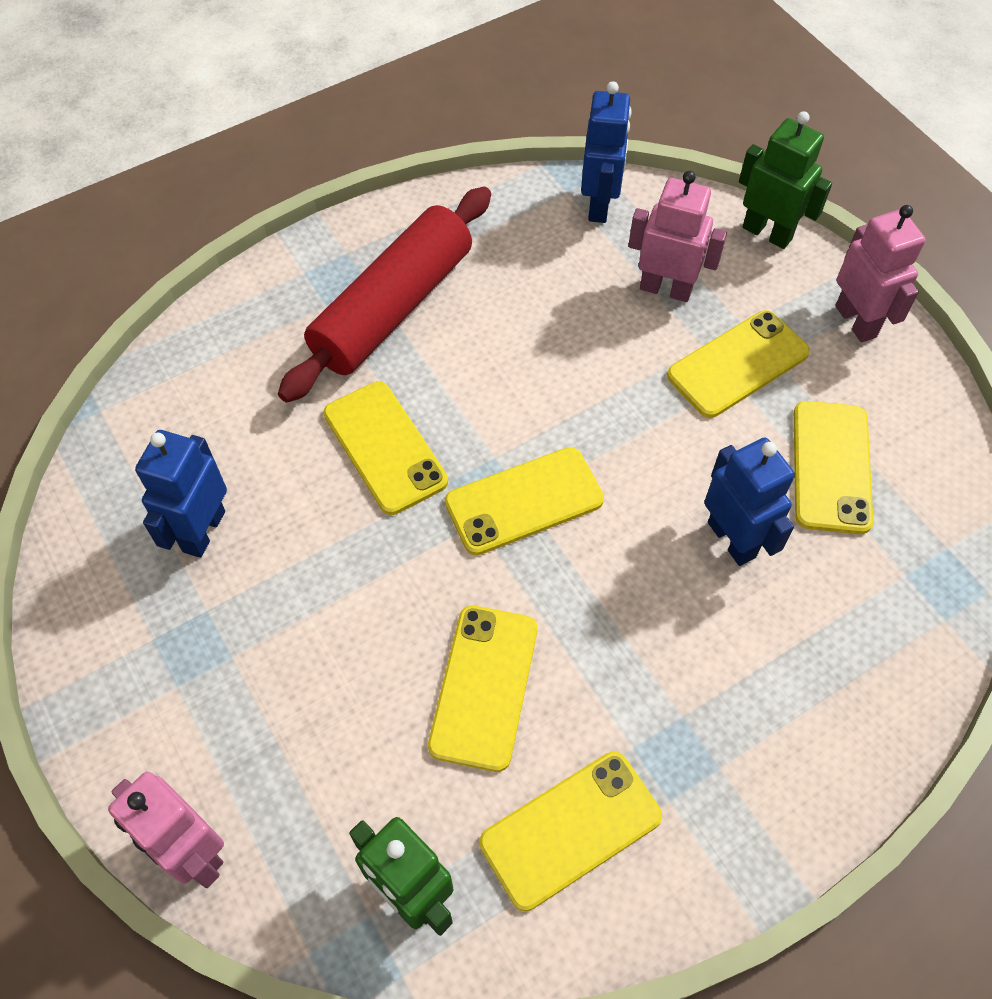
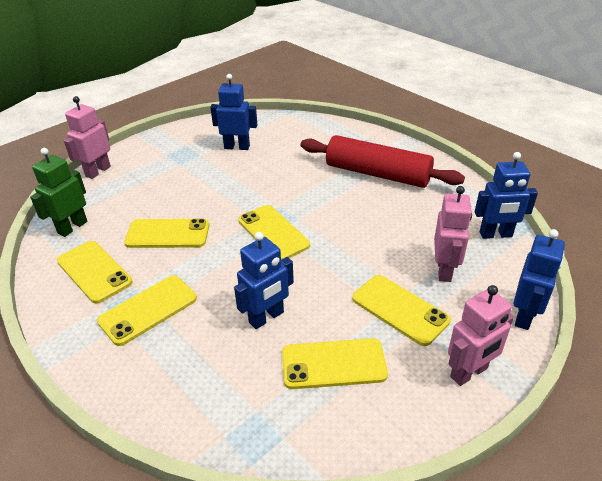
camera: 80 degrees right, 20 degrees down
yellow phone [323,381,448,515] -> yellow phone moved to [97,275,197,346]
green robot [739,111,832,249] -> blue robot [513,229,565,330]

